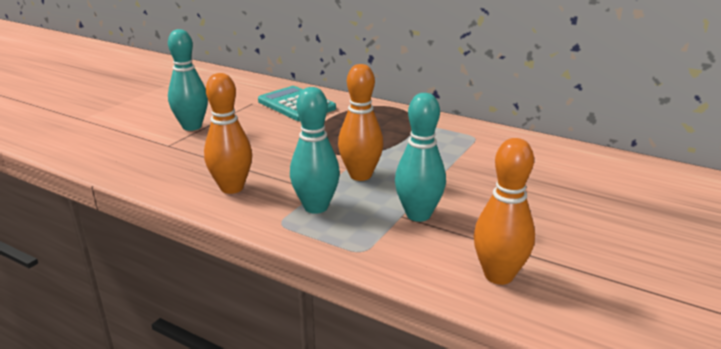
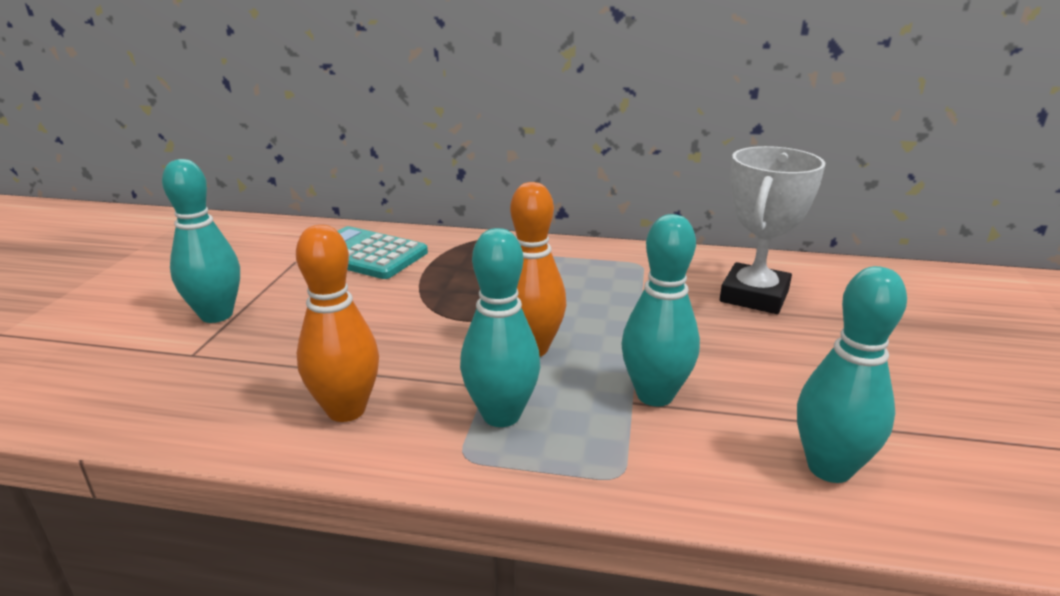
camera: 20 degrees left, 0 degrees up
orange bowling pin [474,138,535,285] -> turquoise bowling pin [797,266,907,483]
none -> white trophy [720,146,825,314]

